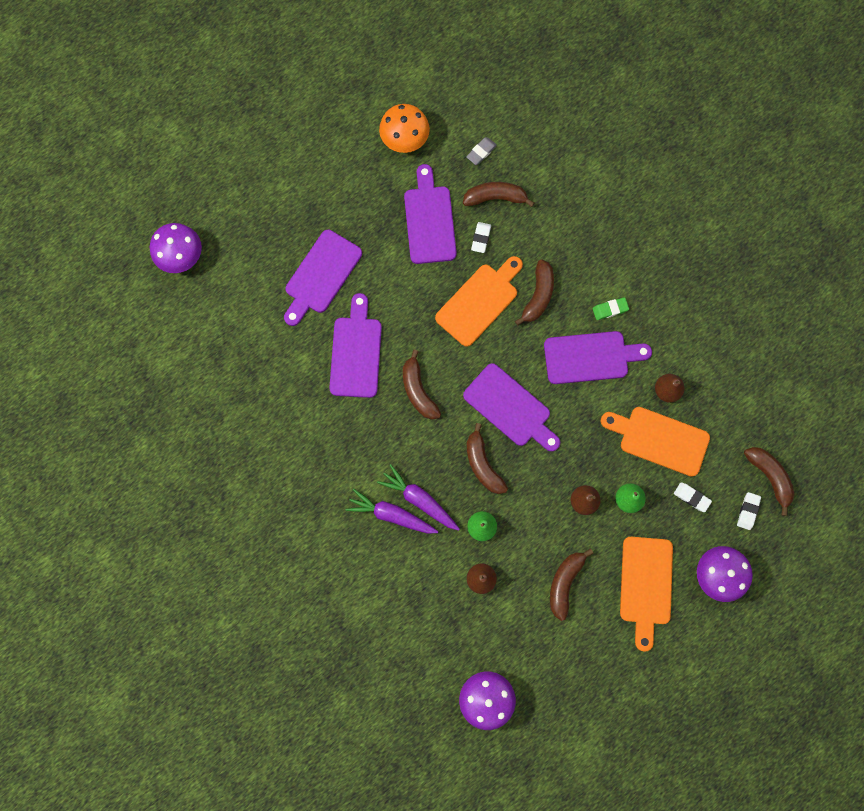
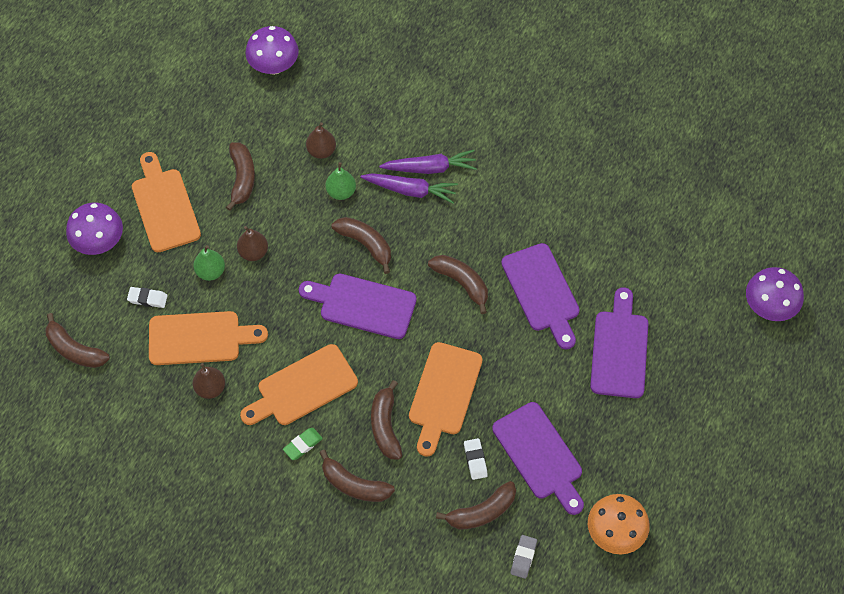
camera: 155 degrees right, 15 degrees down
purple cutting board [544,331,652,384] -> orange cutting board [240,344,358,425]
white eraser [737,492,761,530] -> none
none -> brown banana [319,450,395,502]

